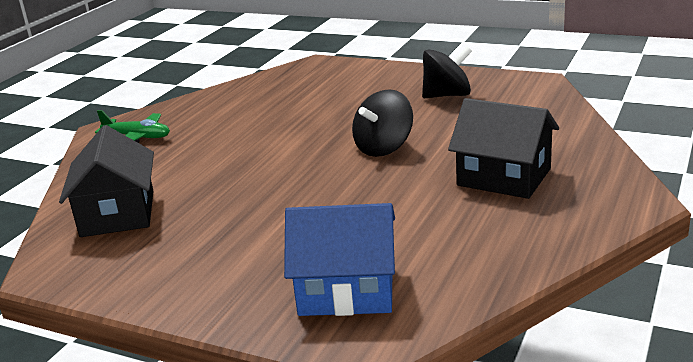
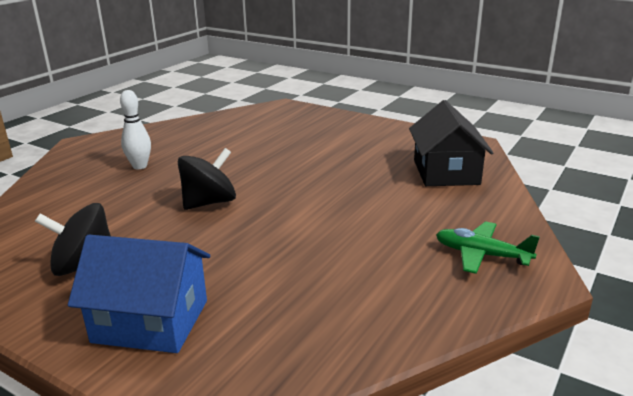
camera: 175 degrees left, 0 degrees up
blue house [284,203,395,316] -> blue house moved to [68,235,210,353]
black house [448,98,559,199] -> white bowling pin [120,90,151,169]

